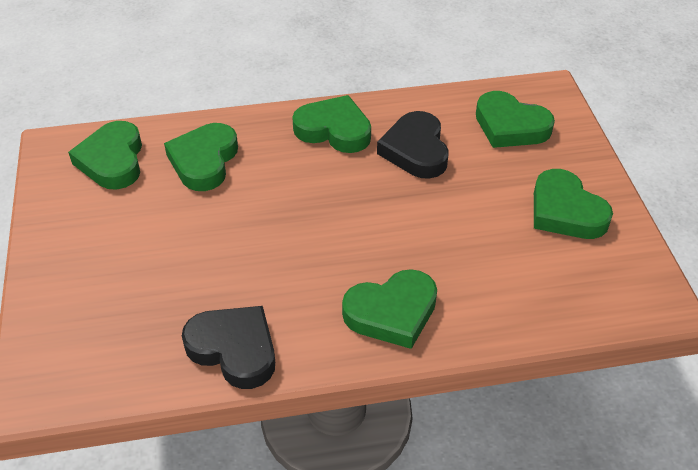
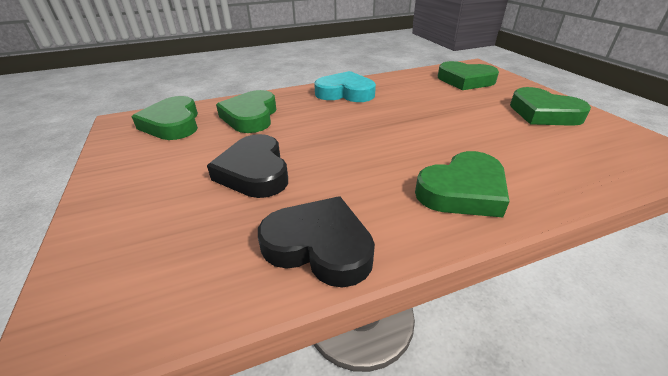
camera: 10 degrees left, 10 degrees down
green heart [292,95,371,153] -> turquoise heart [314,71,376,102]
black heart [377,111,449,179] -> black heart moved to [207,134,288,198]

